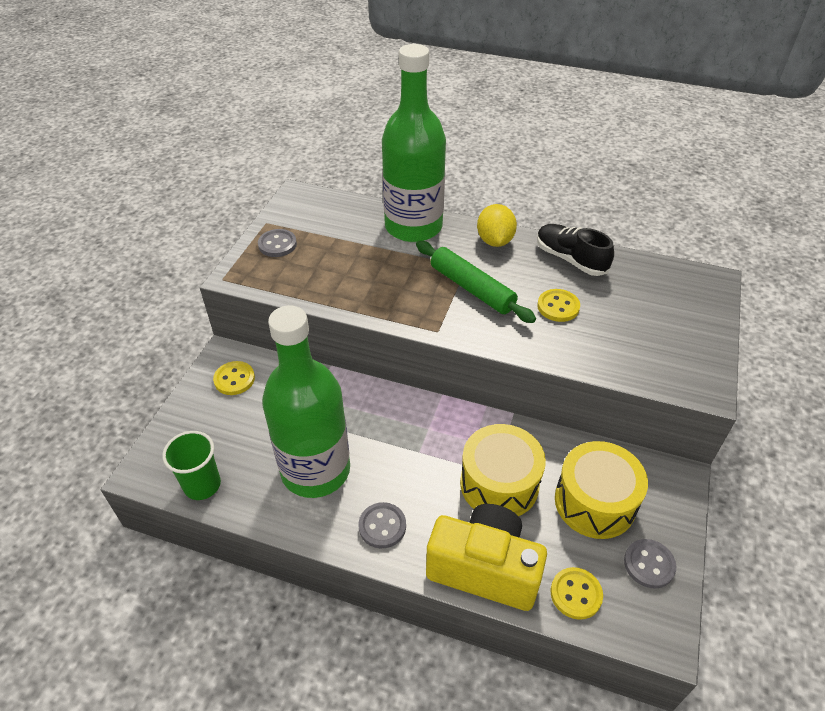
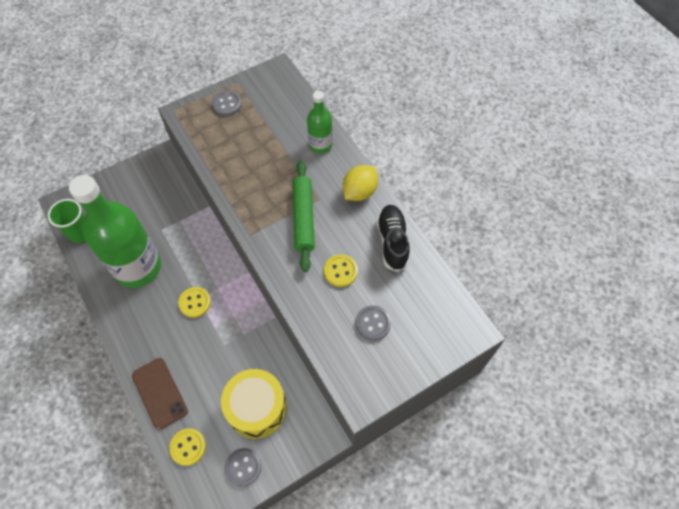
camera: 40 degrees right, 15 degrees up
yellow button [213,361,255,395] -> yellow button moved to [178,287,211,318]
grey button [359,502,406,548] -> grey button moved to [355,305,391,341]
green bottle [382,44,446,242] -> green bottle [307,91,333,154], size x0.50
yellow camera [426,504,547,611] -> brown phone [132,358,188,430]
yellow drum [460,424,546,516] -> none

